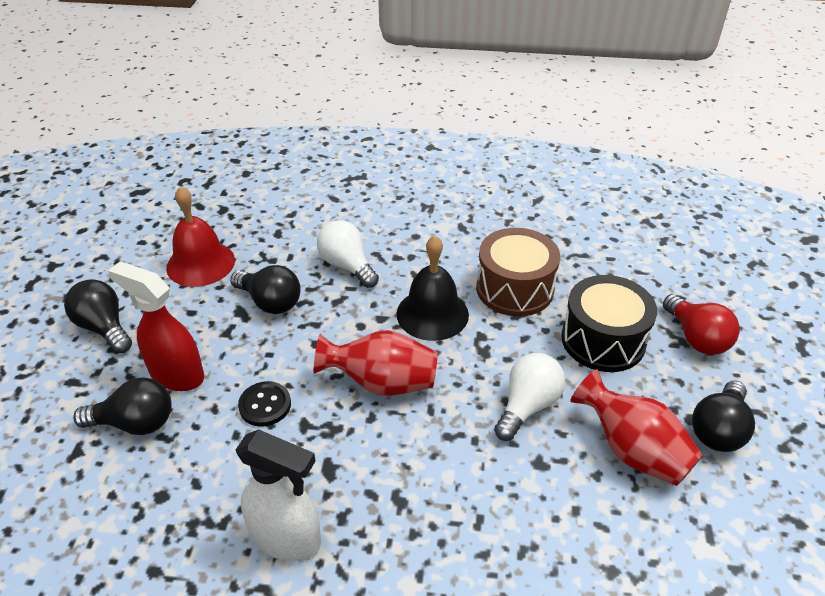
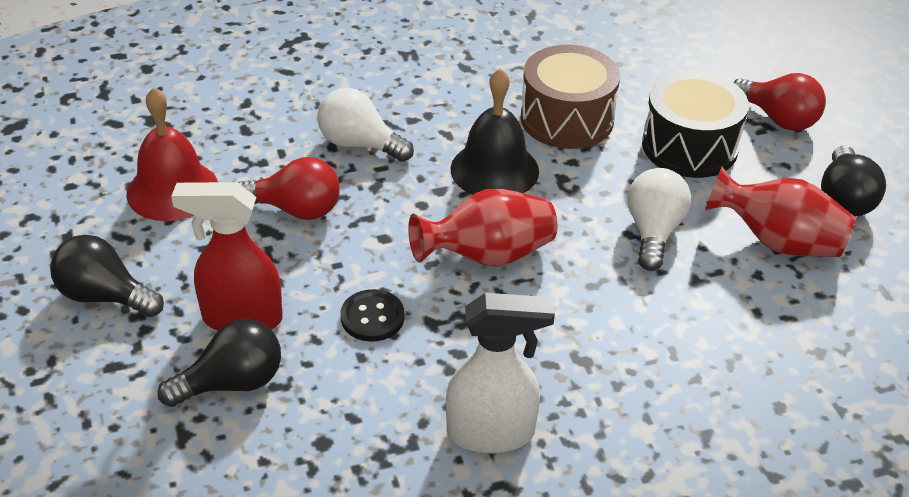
camera: 25 degrees left, 0 degrees up
black light bulb [230,265,301,314] -> red light bulb [238,157,340,220]

